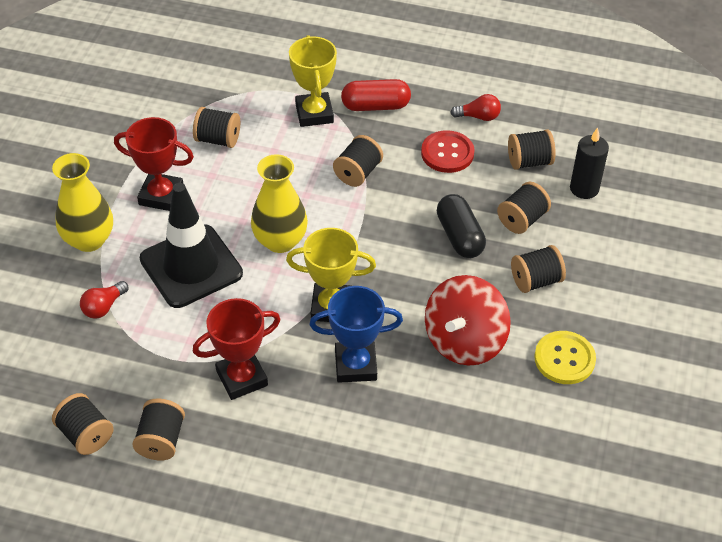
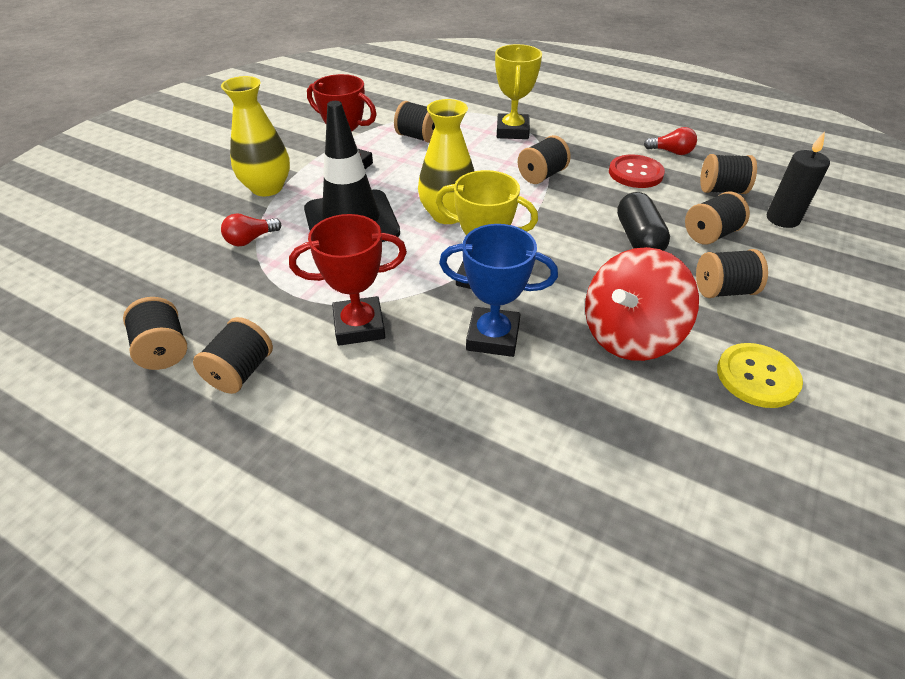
camera: 15 degrees right, 5 degrees down
red capsule [341,79,411,111] -> none

